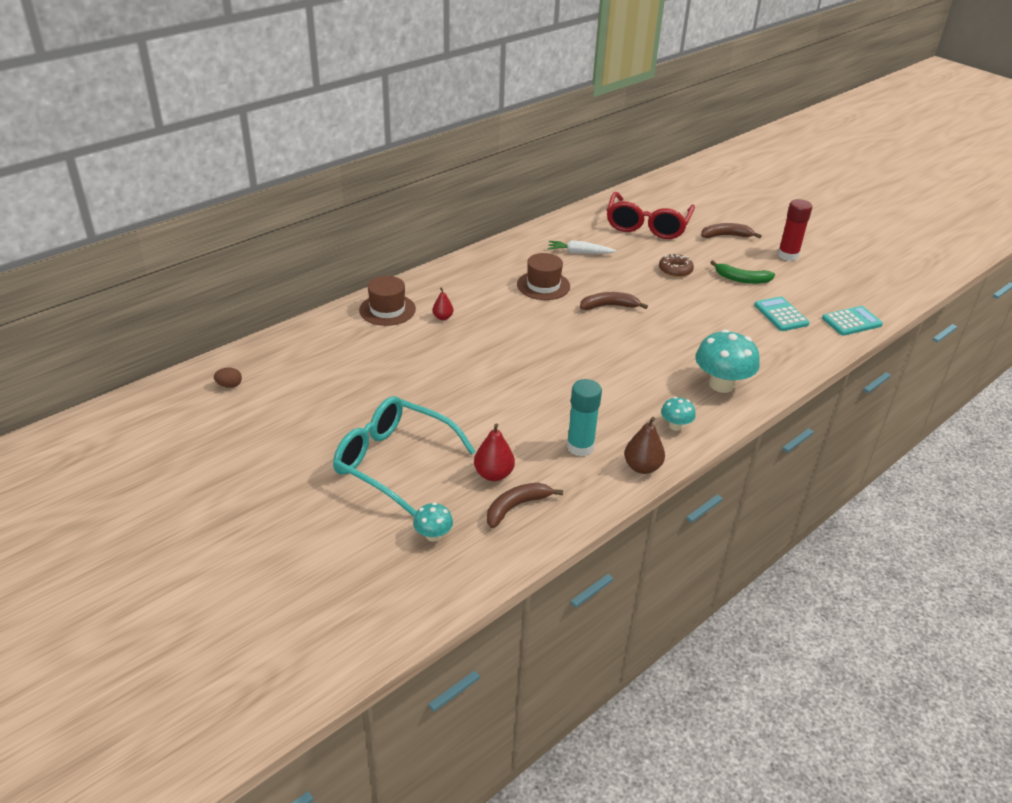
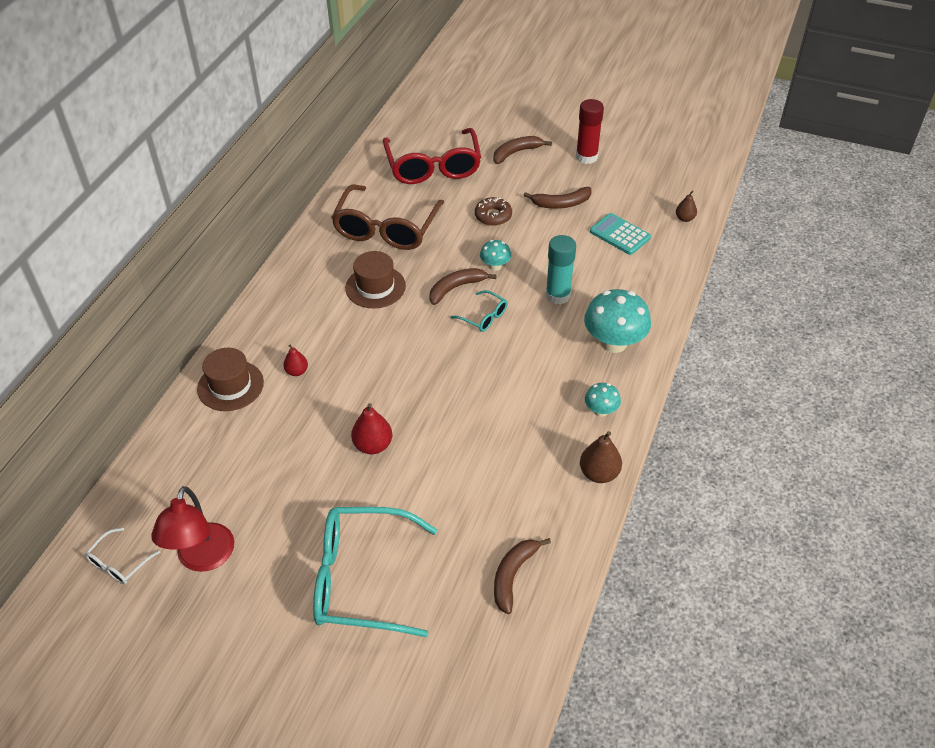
camera: 25 degrees left, 10 degrees up
brown egg [214,368,242,388] -> white glasses [85,528,160,584]
turquoise mushroom [413,502,453,542] -> turquoise mushroom moved to [480,240,511,271]
red pear [474,423,515,481] -> red pear moved to [351,403,393,454]
white carrot [548,240,616,254] -> brown glasses [331,185,444,250]
turquoise glue stick [567,379,602,456] -> turquoise glue stick moved to [546,235,576,305]
green banana [710,260,775,284] -> brown banana [523,187,591,209]
turquoise calculator [822,306,883,336] -> brown pear [676,190,697,222]
none -> red lamp [151,486,234,572]
none -> turquoise glasses [451,290,508,332]

